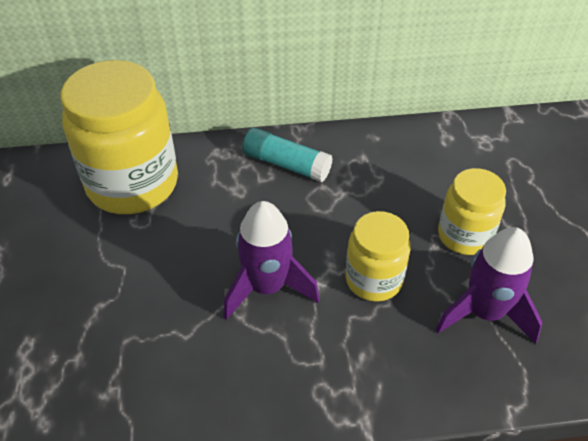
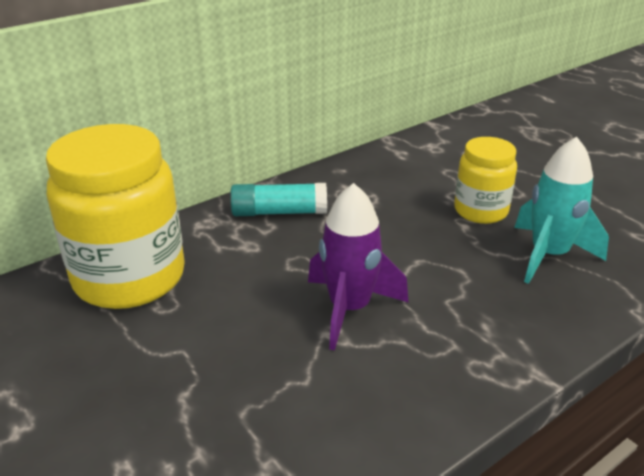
camera: 30 degrees left, 15 degrees down
yellow jar [345,211,411,302] -> none
purple rocket [436,227,542,344] -> turquoise rocket [514,137,609,284]

